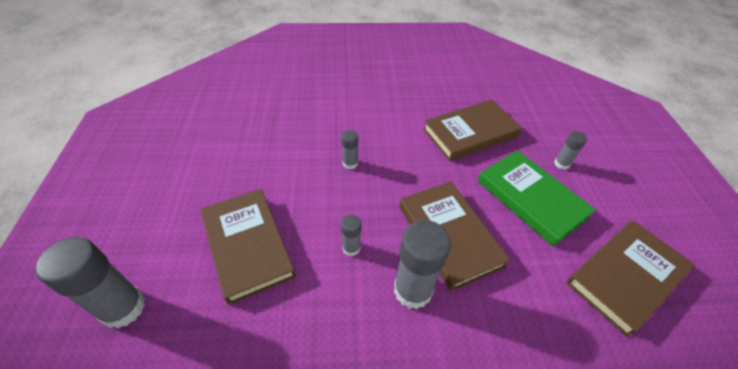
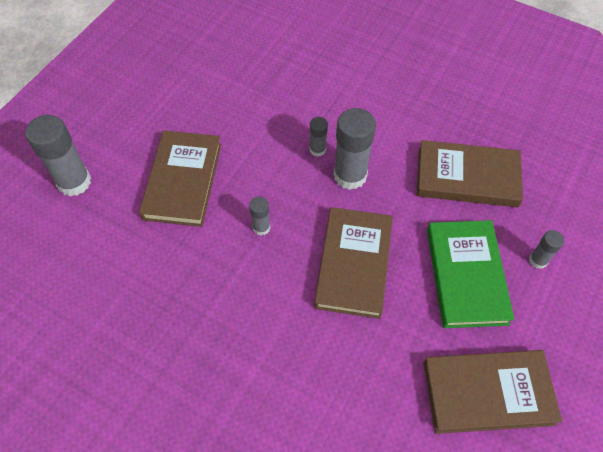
camera: 35 degrees right, 10 degrees up
grey glue stick [394,220,451,309] -> grey glue stick moved to [333,108,376,190]

